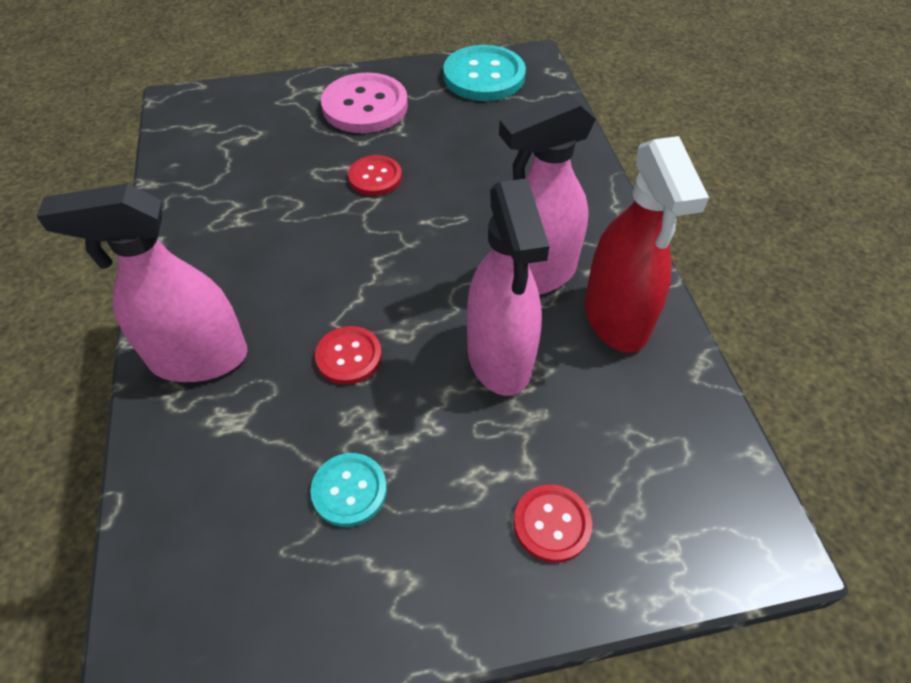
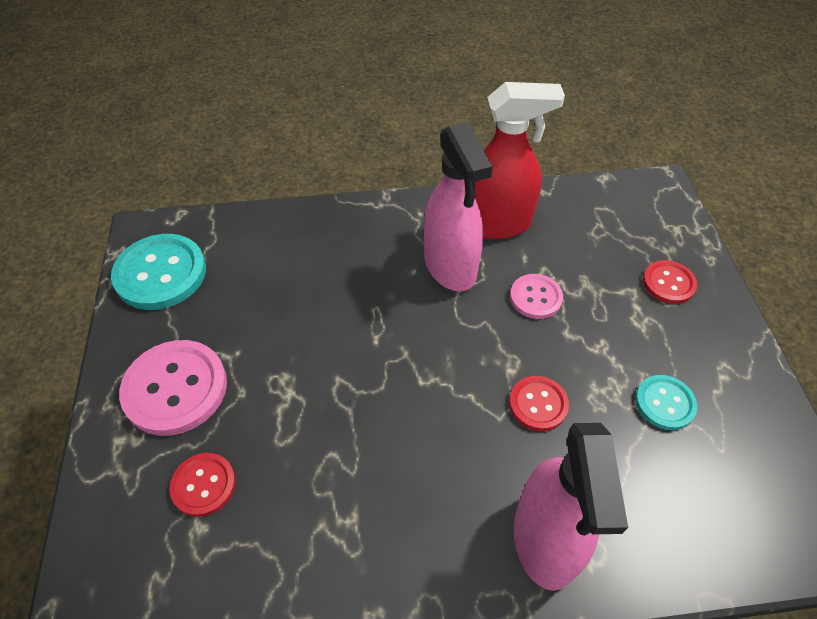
camera: 85 degrees left, 0 degrees up
red button [348,155,402,196] -> red button moved to [170,453,236,517]
pink spray bottle [467,178,549,396] -> pink button [510,274,563,319]

